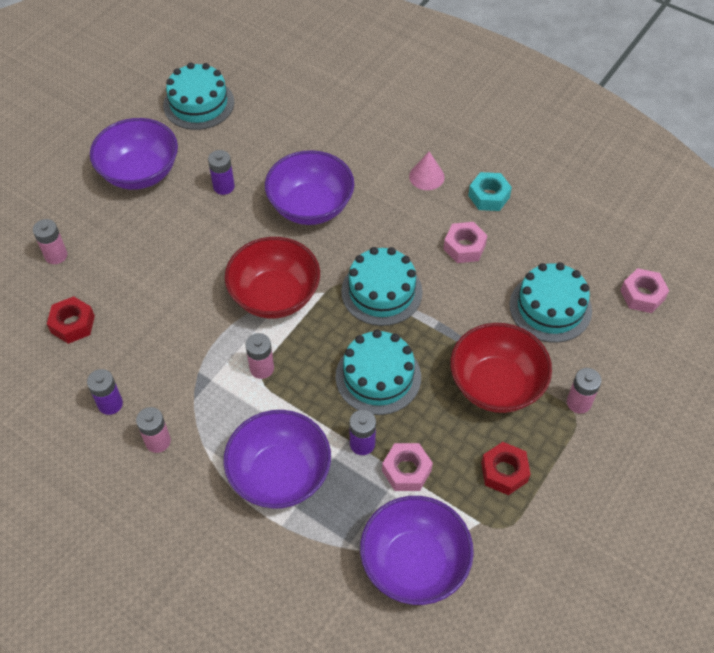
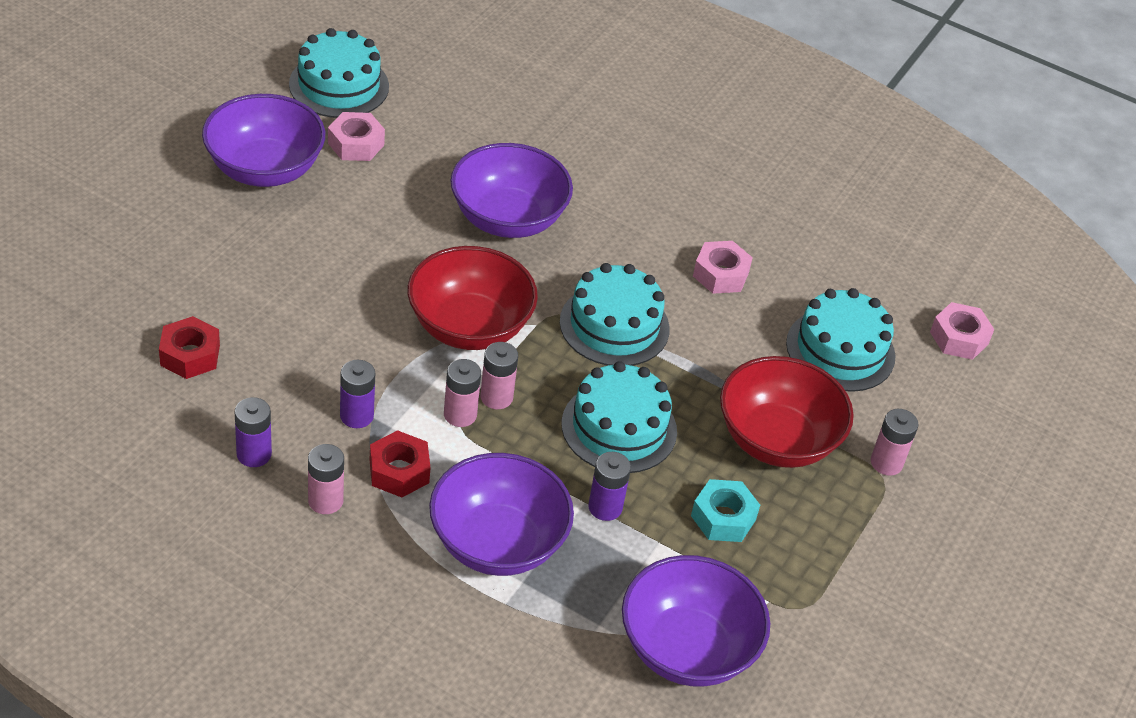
camera: 10 degrees left, 10 degrees down
pink battery [33,219,67,264] -> pink battery moved to [480,342,518,409]
purple battery [208,150,235,195] -> purple battery moved to [340,360,375,428]
pink nut [382,443,433,491] -> pink nut moved to [328,112,385,161]
pink cone [409,151,445,190] -> none
turquoise nut [468,172,512,211] -> turquoise nut moved to [691,479,760,542]
red nut [481,442,531,495] -> red nut moved to [370,430,431,497]

